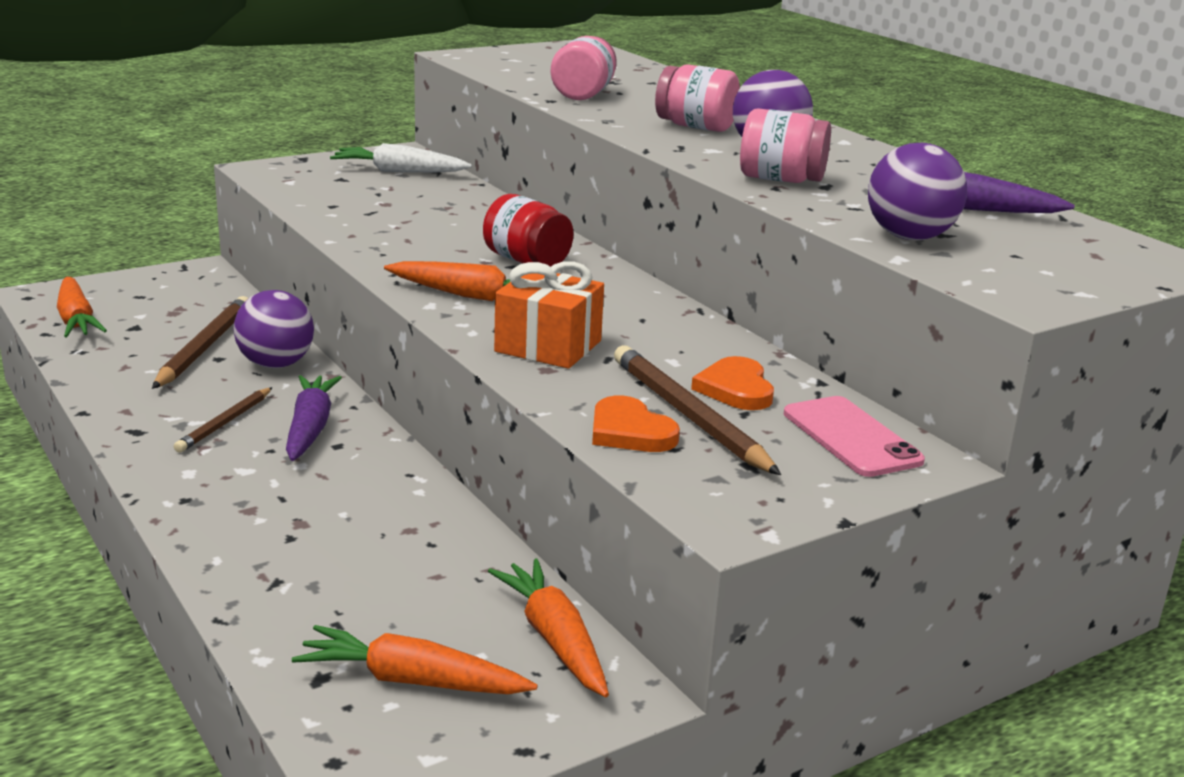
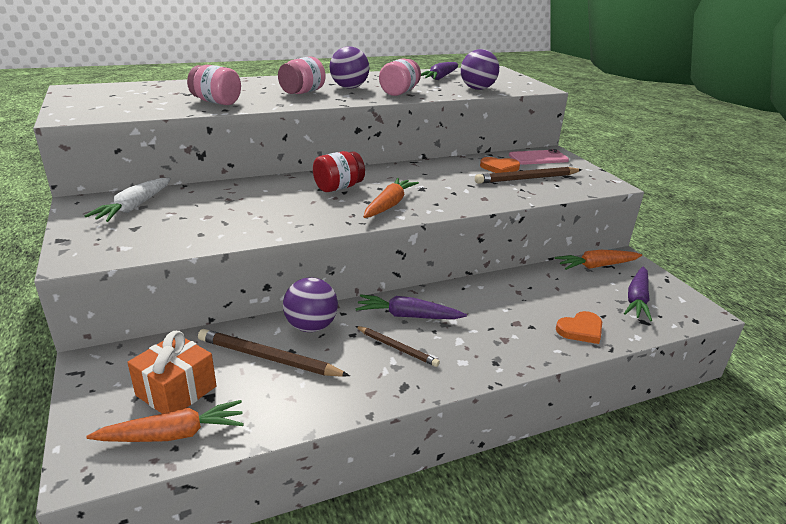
camera: 80 degrees left, 5 degrees up
orange carrot [292,625,538,694] -> purple carrot [624,267,652,321]
orange gift [494,261,604,369] -> orange gift moved to [127,331,216,414]
orange heart [592,396,680,452] -> orange heart moved to [556,311,602,344]

